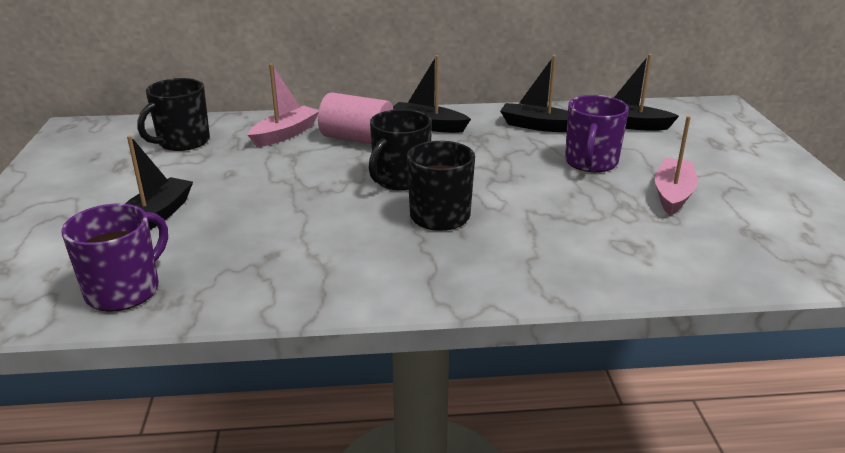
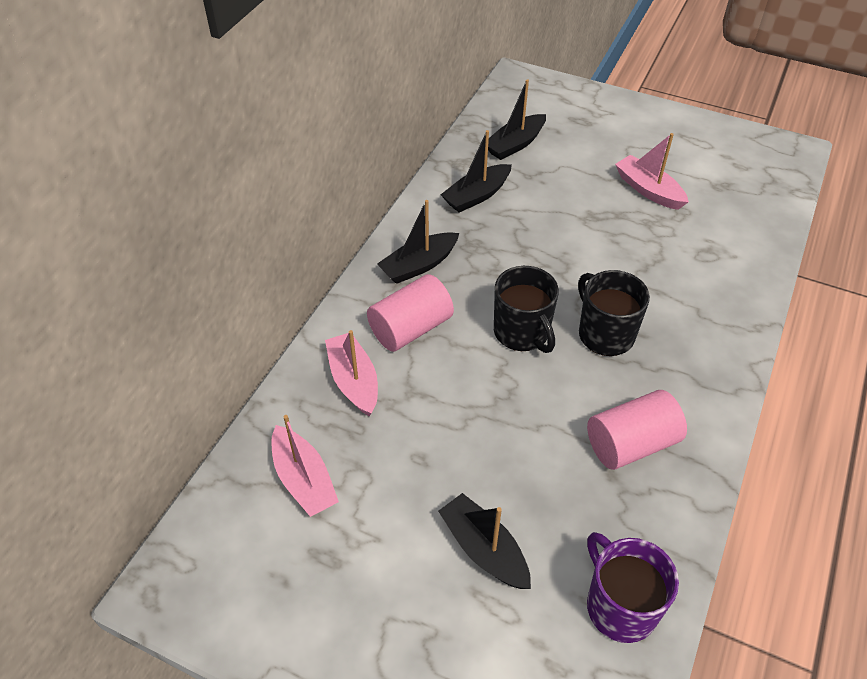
camera: 60 degrees left, 20 degrees up
black mug [137,78,210,151] -> pink boat [271,415,339,517]
purple mug [565,95,629,172] -> none
none -> pink cylinder [587,390,687,470]

